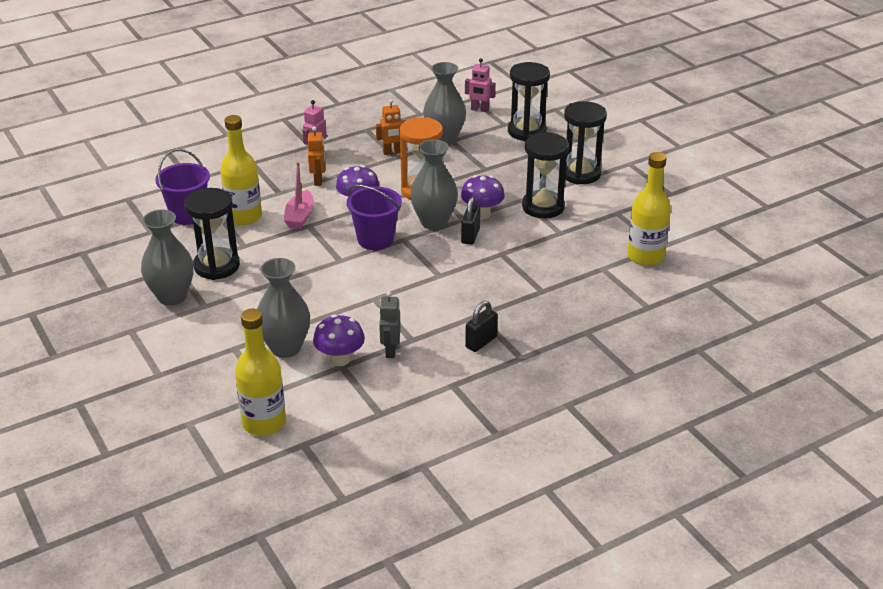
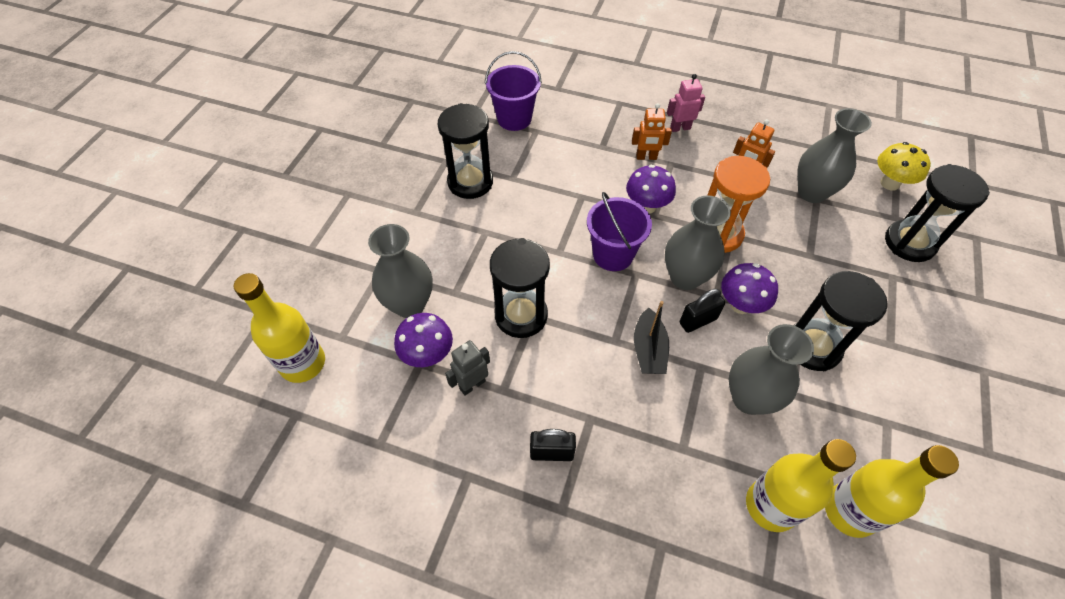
camera: 50 degrees right, 20 degrees up
grey vase [141,209,194,306] -> grey vase moved to [729,324,814,415]
yellow bottle [220,115,262,225] -> yellow bottle moved to [746,439,856,532]
pink boat [284,162,314,229] -> none
orange robot [308,127,325,186] -> orange robot turned 45 degrees clockwise [632,103,672,160]
pink robot [465,58,495,112] -> yellow mushroom [877,142,931,190]
black hourglass [564,101,607,185] -> black hourglass moved to [490,238,550,338]
none -> black boat [634,301,669,374]

